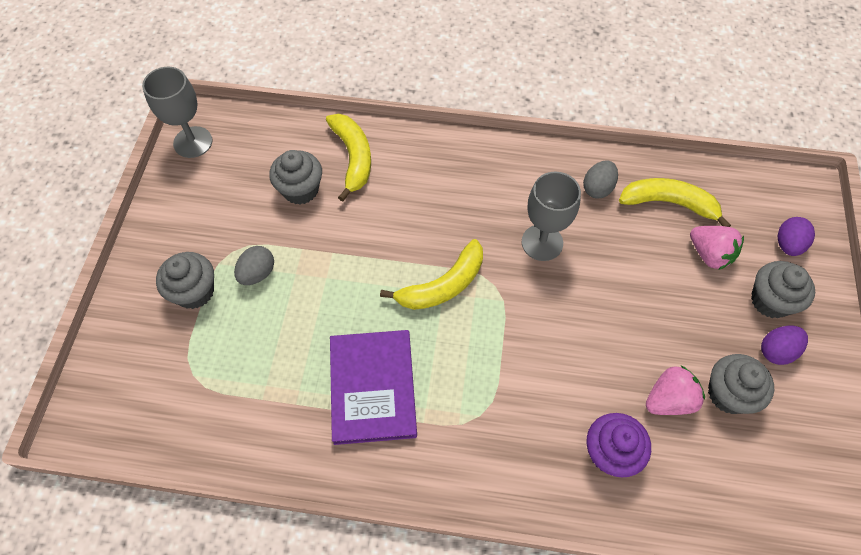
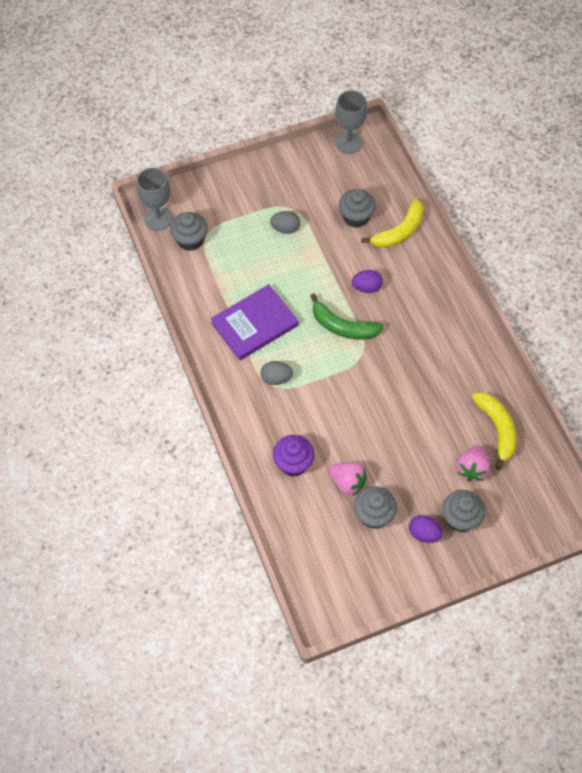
camera: 60 degrees right, 0 degrees up
grey cupcake [156,252,214,309] -> grey cupcake moved to [170,212,208,251]
yellow banana [380,239,483,310] -> green banana [310,293,384,340]
grey goblet [522,171,581,261] -> grey goblet moved to [136,168,173,231]
grey egg [583,160,618,199] -> grey egg moved to [261,361,293,385]
purple egg [778,217,815,256] -> purple egg moved to [352,270,383,293]

